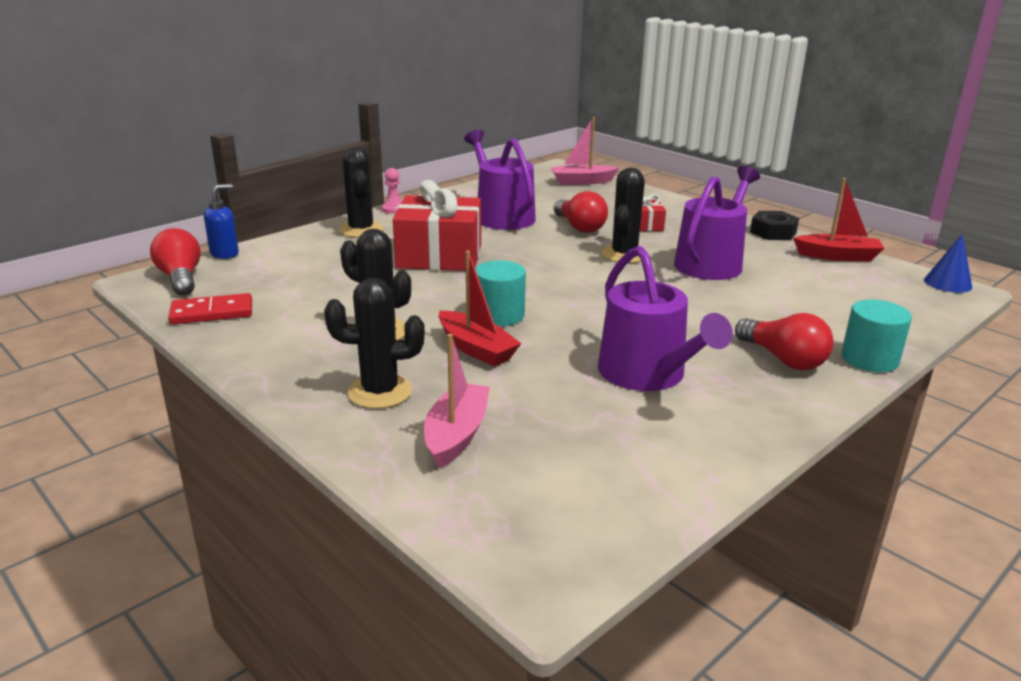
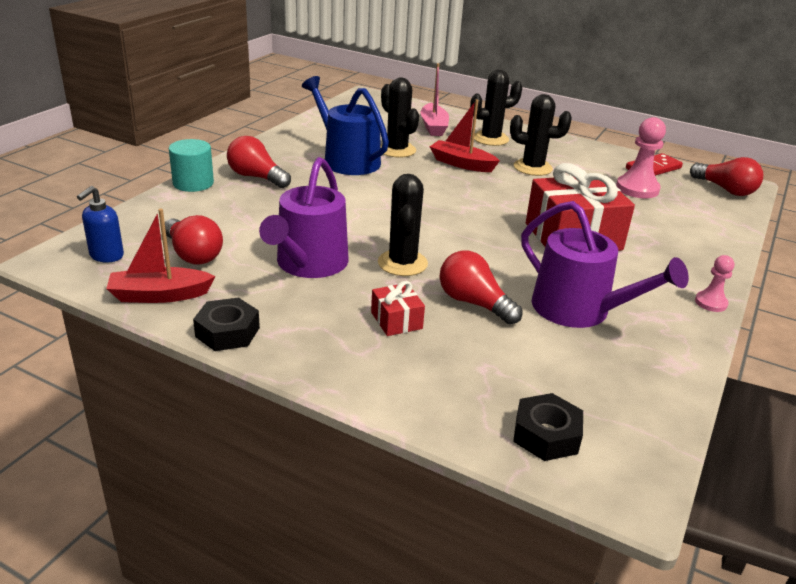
camera: 160 degrees right, 5 degrees up
blue soap dispenser [204,184,239,259] -> blue soap dispenser moved to [77,186,124,262]
black cactus [339,147,383,238] -> black cactus moved to [381,78,419,158]
turquoise cylinder [475,260,526,326] -> none
pink boat [551,117,619,185] -> black nut [513,393,583,461]
purple watering can [598,246,733,391] -> blue watering can [302,76,389,175]
blue cone [924,234,972,293] -> none
none -> red light bulb [165,215,223,265]
none -> pink pawn [616,117,666,198]

